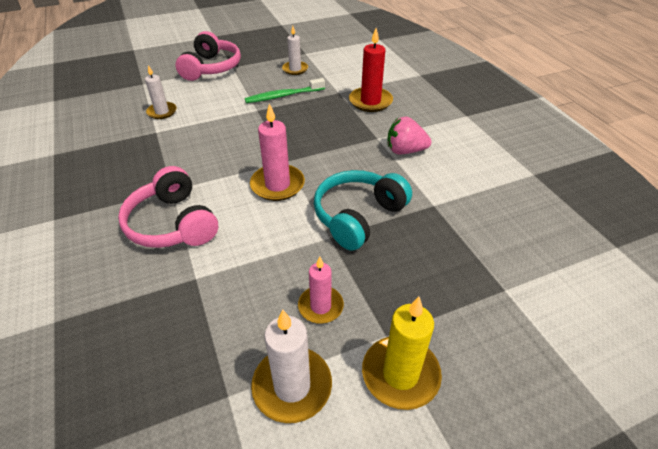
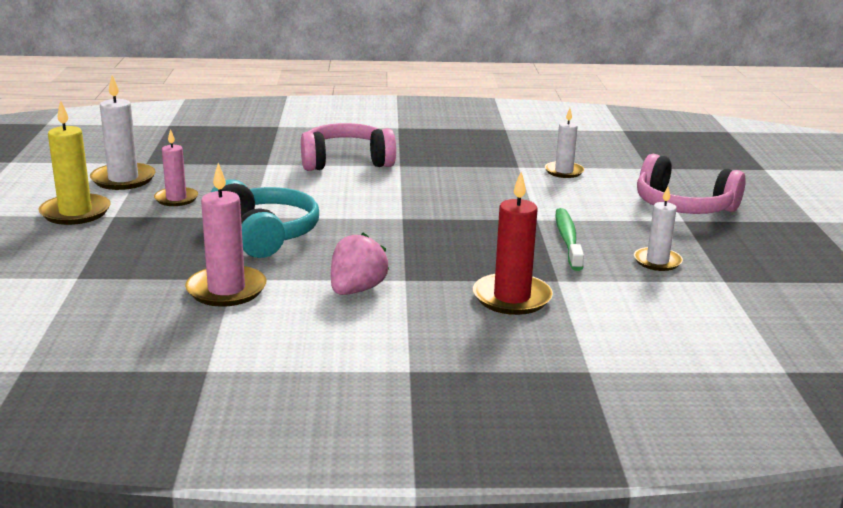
camera: 110 degrees right, 20 degrees down
pink candle [250,103,305,201] -> pink candle moved to [185,163,267,307]

